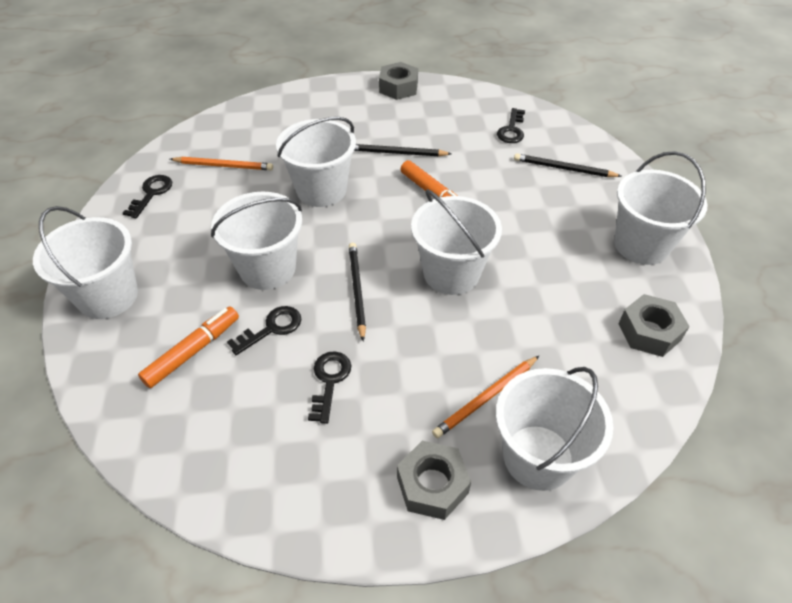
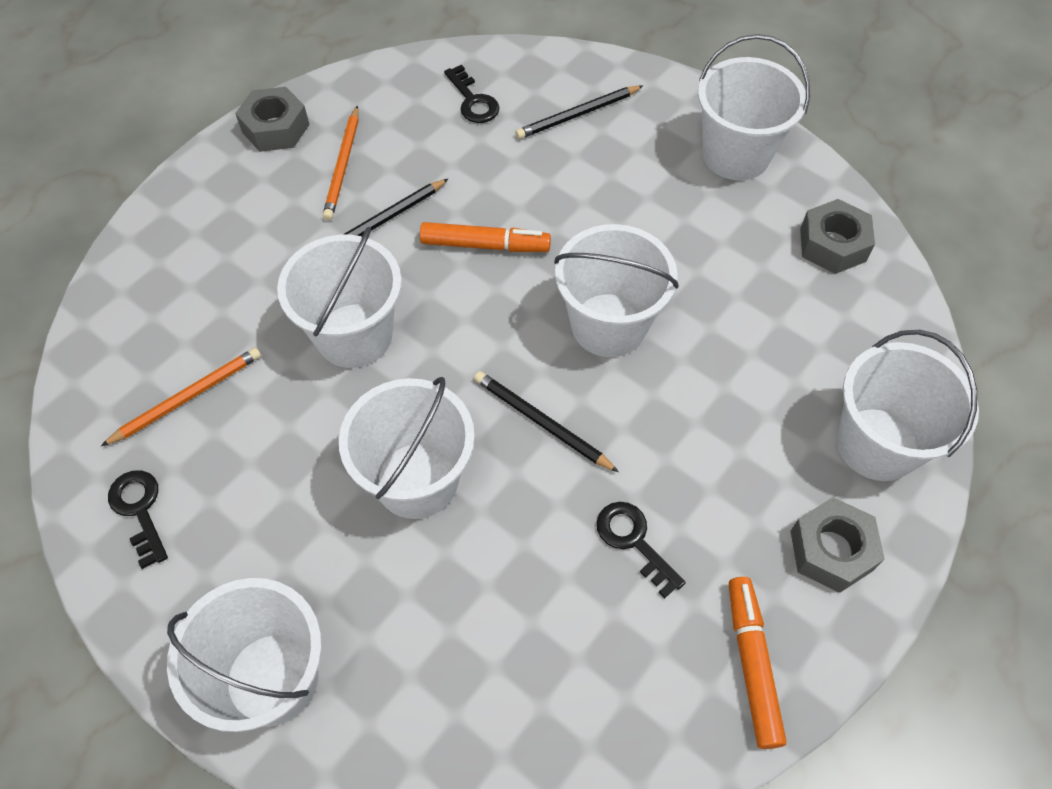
camera: 45 degrees left, 10 degrees up
orange marker [138,307,239,388] -> orange marker moved to [729,577,787,749]
black key [227,306,301,355] -> none
orange pencil [432,356,539,438] -> orange pencil moved to [323,106,359,220]

